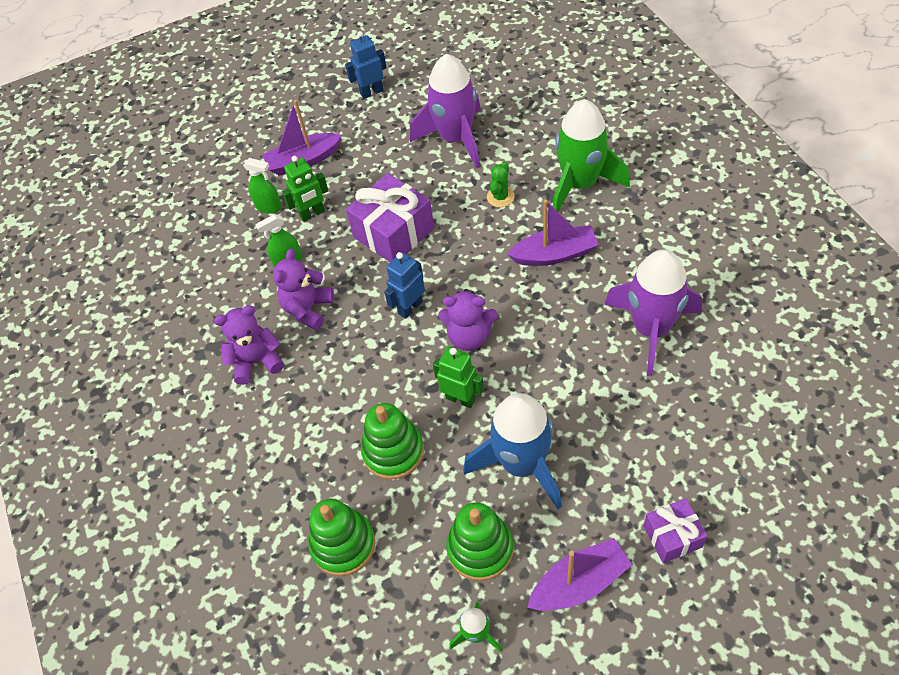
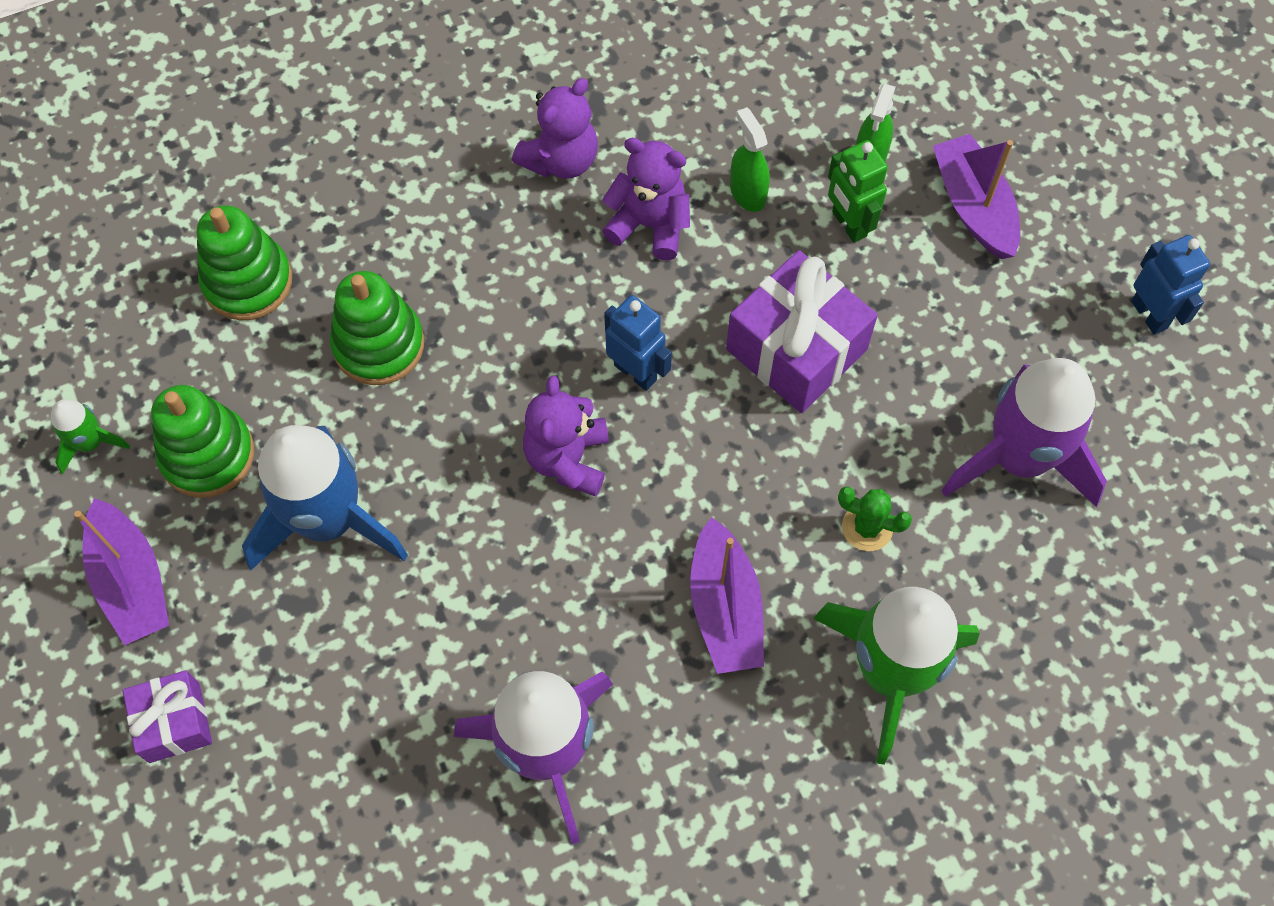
camera: 85 degrees right, 10 degrees up
purple teddy bear [214,305,284,385] -> purple teddy bear turned 60 degrees clockwise [512,78,598,179]
green robot [433,347,484,408] -> none

